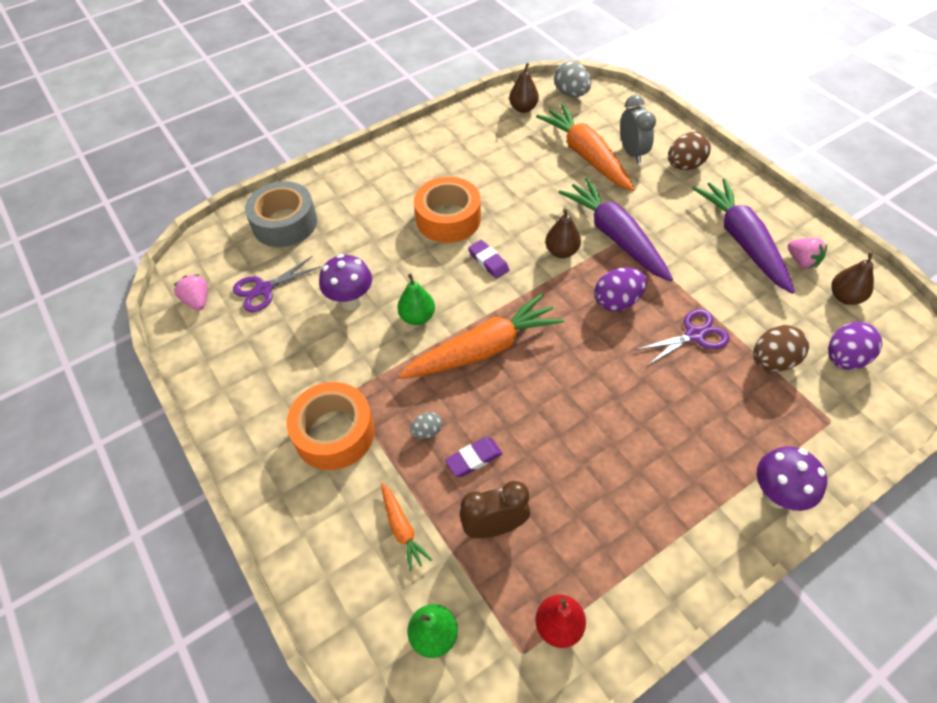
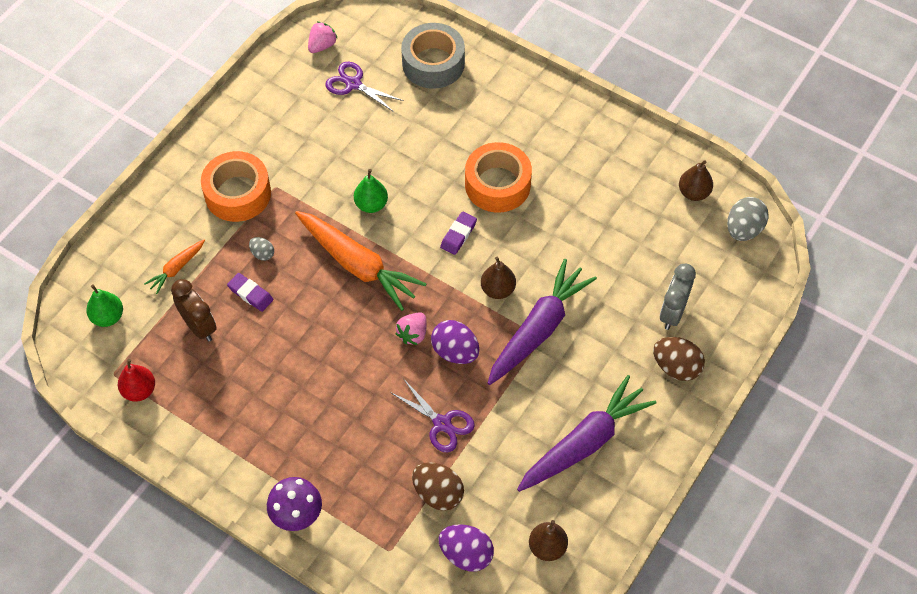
camera: 65 degrees right, 5 degrees up
purple mushroom [319,254,372,310] -> none
orange carrot [536,104,634,191] -> none
grey clock [620,95,656,163] -> grey clock turned 150 degrees clockwise [660,264,696,330]
pink strawberry [788,238,827,269] -> pink strawberry moved to [395,313,427,345]

